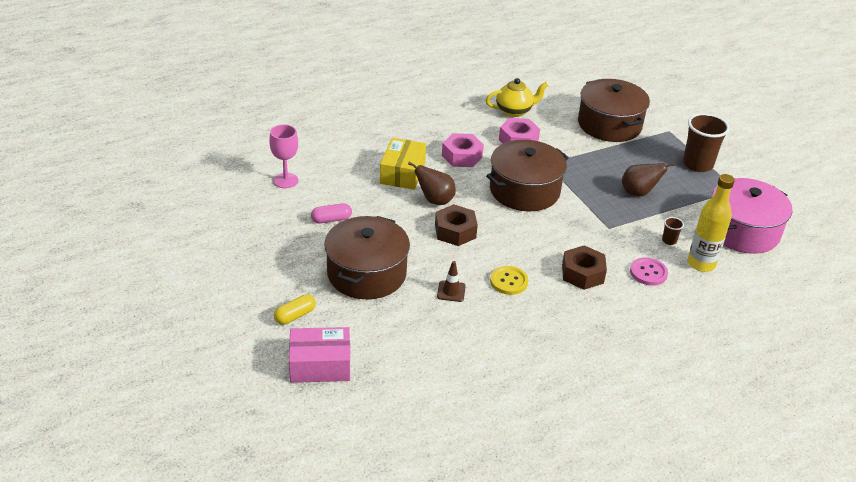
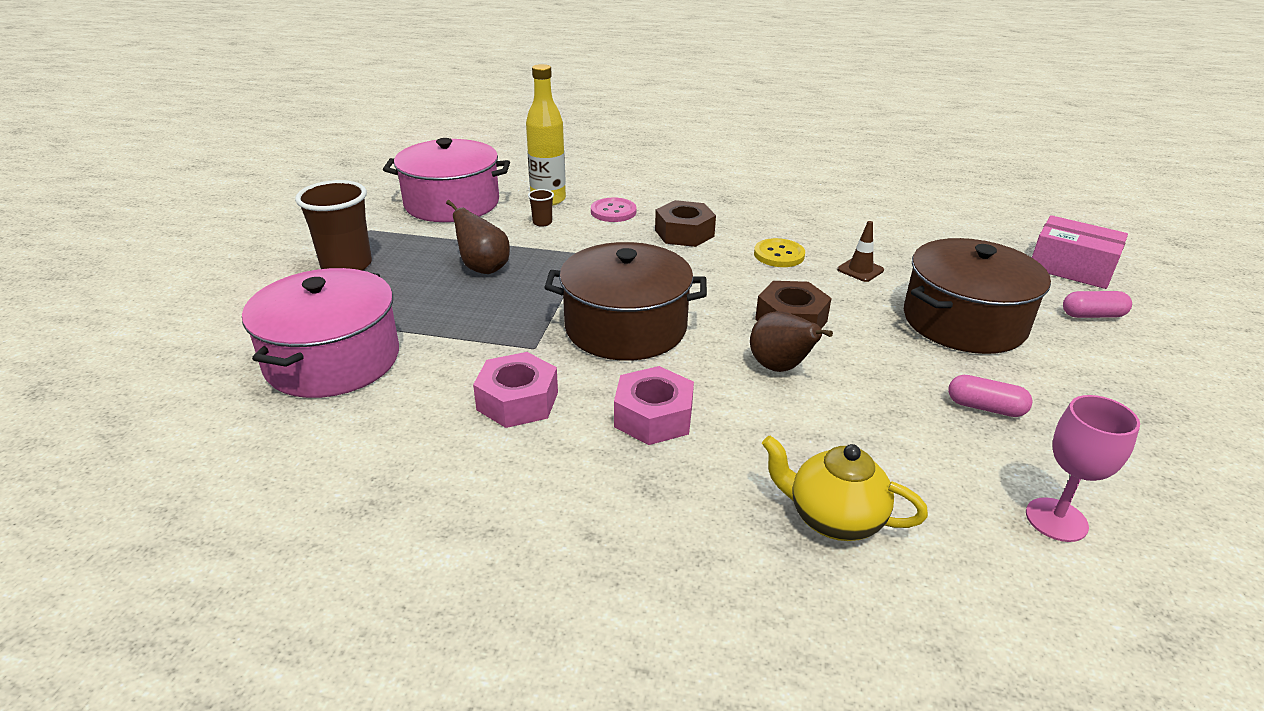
camera: 140 degrees left, 5 degrees down
yellow capsule [274,294,316,325] -> pink capsule [1063,291,1132,318]
yellow box [380,138,426,190] -> none
yellow teapot [486,78,548,117] -> yellow teapot moved to [762,435,928,541]
brown pot [578,79,650,142] -> pink pot [242,268,399,398]

